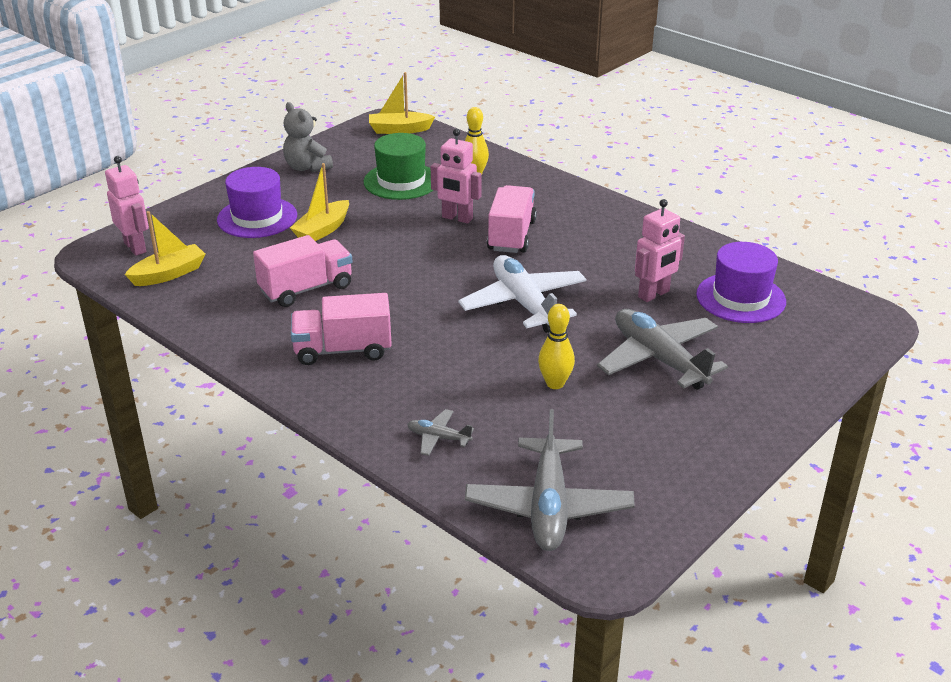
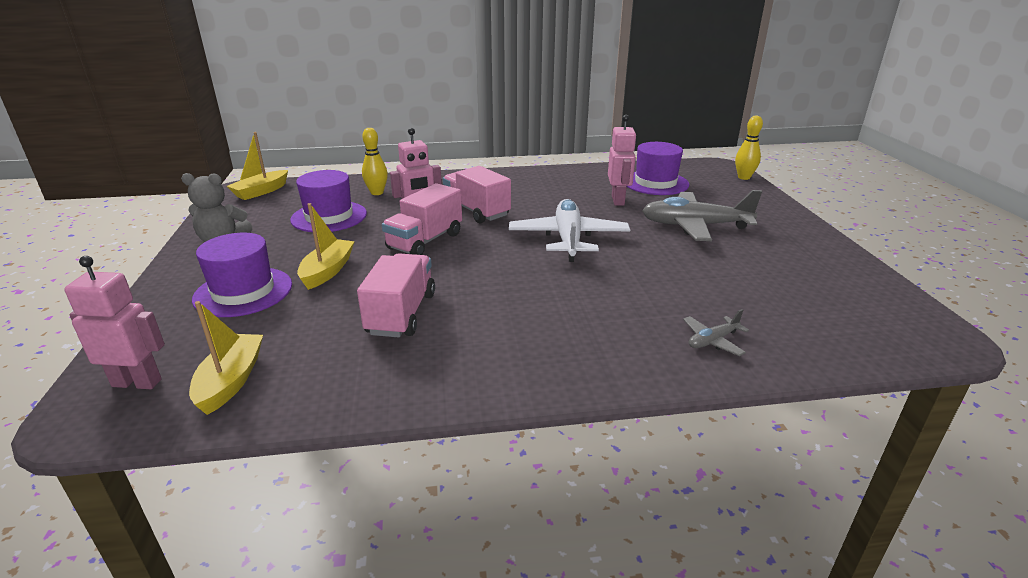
camera: 50 degrees left, 5 degrees down
yellow boat [290,163,349,241] -> yellow boat turned 150 degrees counterclockwise [297,203,355,290]
pink truck [291,293,392,365] -> pink truck moved to [382,183,462,255]
green hat [364,133,433,200] -> purple hat [290,170,367,232]
white plane [458,255,587,333] -> white plane turned 75 degrees clockwise [509,199,630,262]
grey plane [465,409,635,551] -> none
yellow bowling pin [538,304,575,389] -> yellow bowling pin moved to [735,116,763,180]

